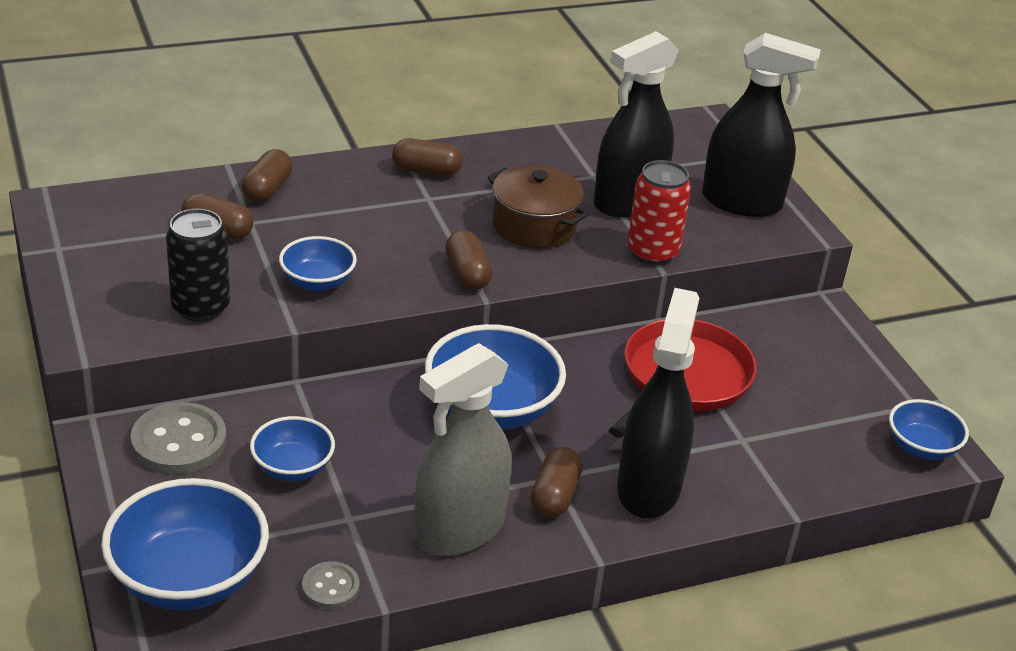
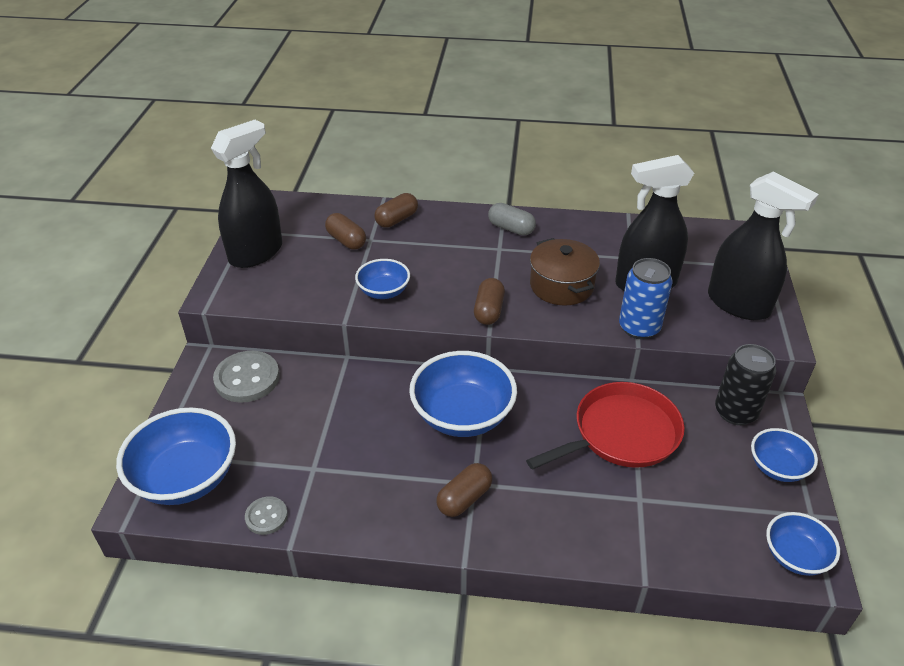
camera: 30 degrees right, 5 degrees up
black can [166,209,230,322] -> black can moved to [715,344,776,425]
blue bowl [250,416,335,481] -> blue bowl moved to [751,428,818,482]
brown capsule [392,138,462,176] -> grey capsule [488,203,536,236]
grey spray bottle [414,343,512,556] -> none
black spray bottle [617,288,699,519] -> black spray bottle moved to [211,120,282,268]
red can [627,160,691,265] -> blue can [619,258,672,339]

